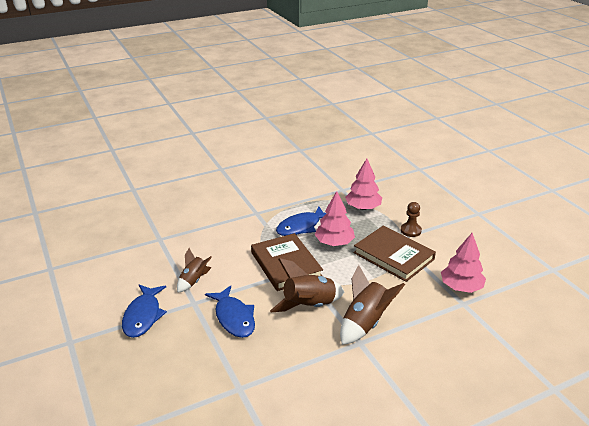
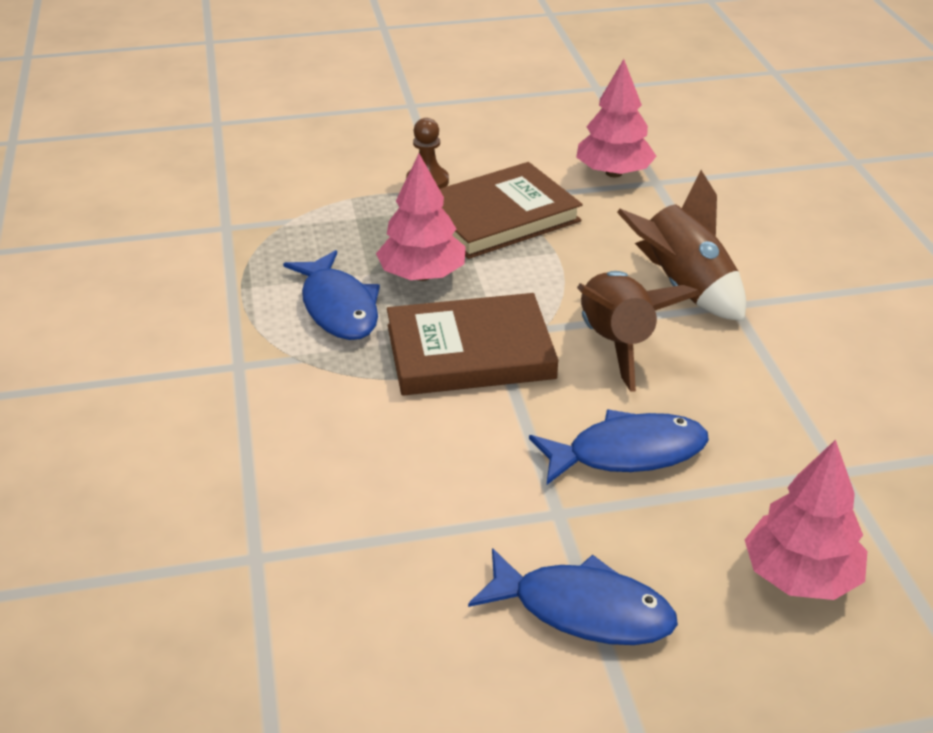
camera: 75 degrees left, 5 degrees up
brown rocket [177,248,212,292] -> none
pink tree [345,159,382,210] -> pink tree moved to [745,440,867,600]

